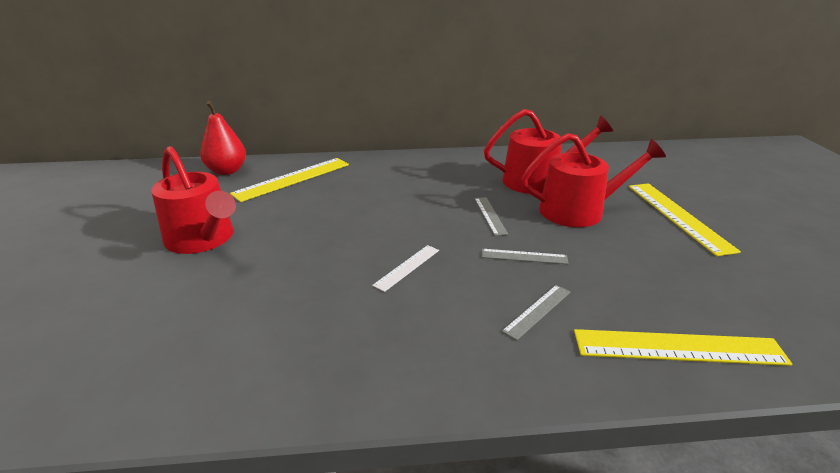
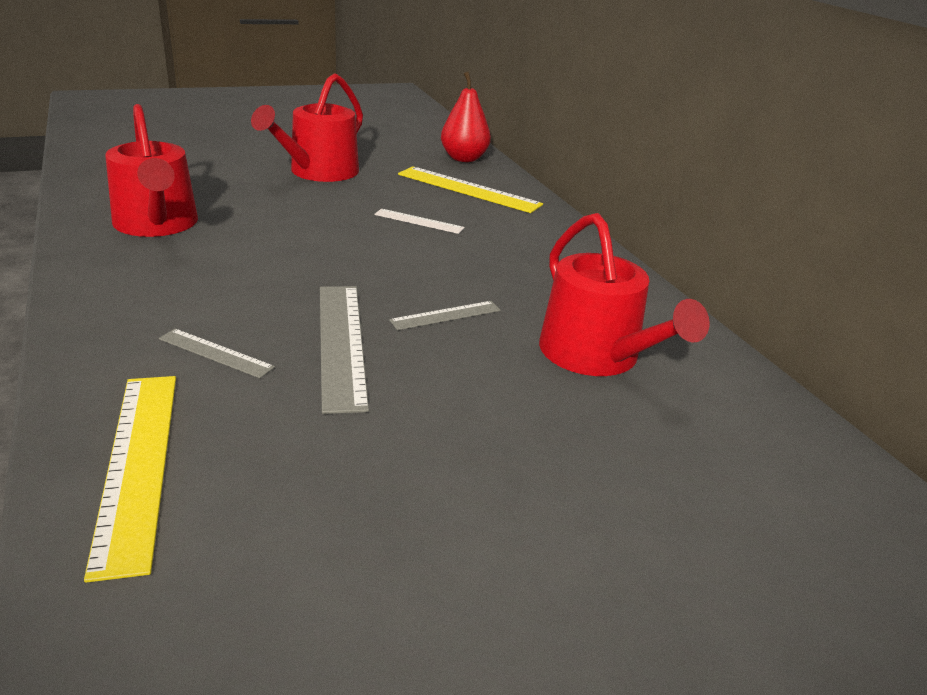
camera: 70 degrees right, 0 degrees up
white ruler [372,245,439,292] -> white ruler moved to [374,209,464,234]
grey ruler [481,249,568,264] -> grey ruler [320,286,369,414], size x1.86
red watering can [521,133,666,227] -> red watering can moved to [105,104,198,237]
yellow ruler [629,183,741,256] -> none

